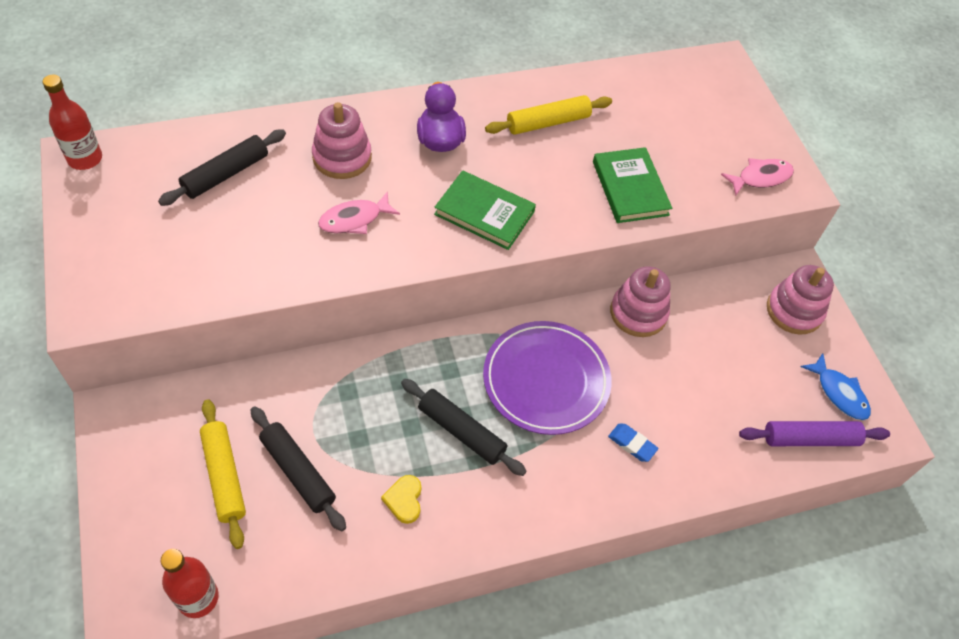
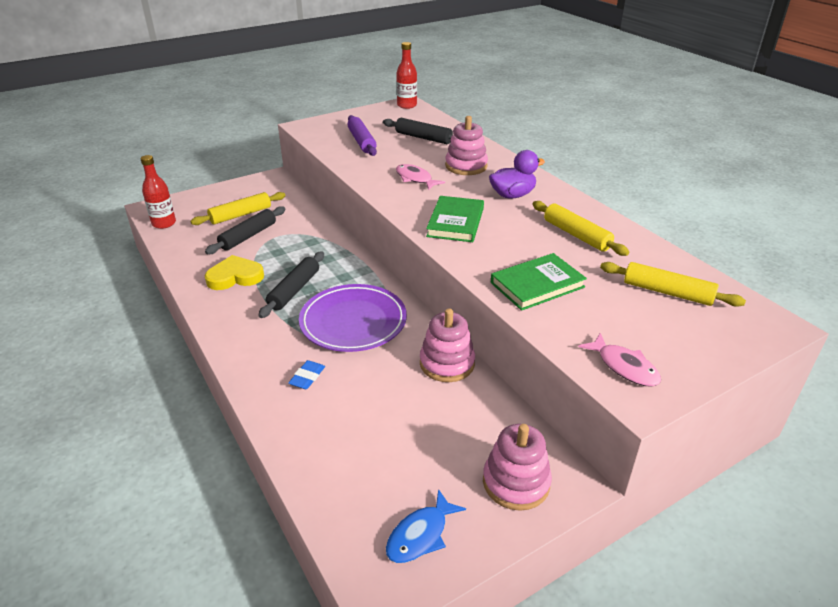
camera: 80 degrees right, 20 degrees down
yellow heart [381,475,421,524] -> yellow heart [205,255,264,290], size x1.68
purple rolling pin [739,421,890,446] -> purple rolling pin moved to [348,115,377,156]
none -> yellow rolling pin [600,262,746,307]

